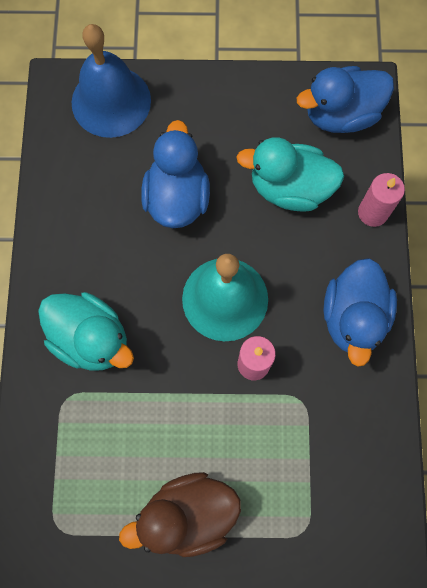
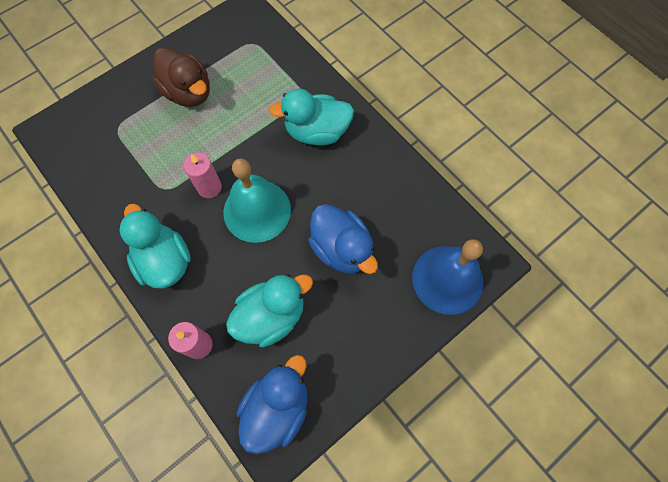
camera: 140 degrees right, 5 degrees down
brown duck [119,472,241,557] -> brown duck turned 105 degrees clockwise [152,47,210,107]
blue duck [323,258,397,367] -> turquoise duck [120,204,191,289]

